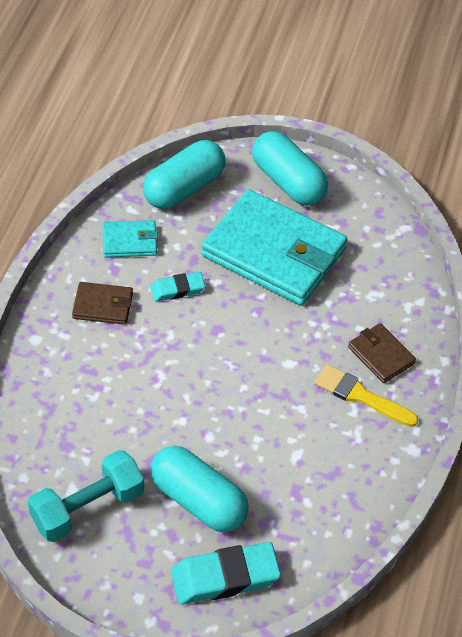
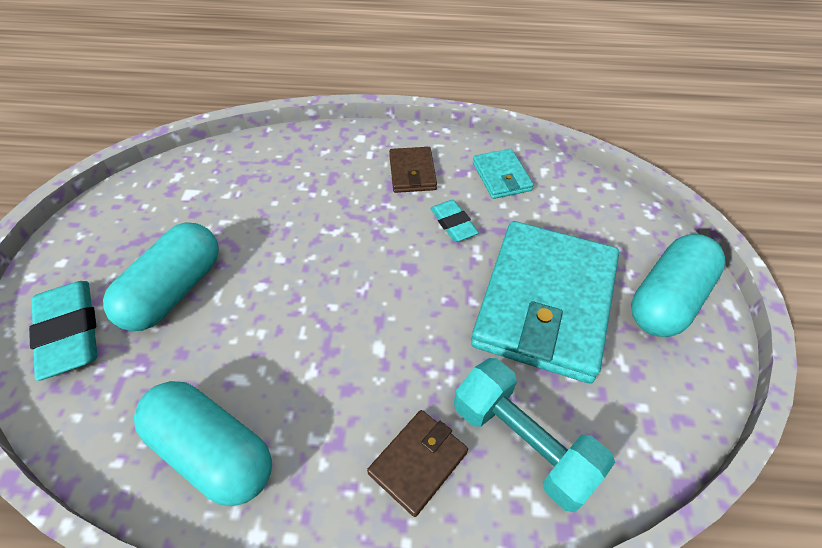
camera: 80 degrees right, 0 degrees up
turquoise dumbbell [28,450,144,542] -> turquoise dumbbell moved to [454,358,615,512]
turquoise capsule [143,140,225,209] -> turquoise capsule moved to [134,381,272,506]
yellow brush [314,364,419,427] -> none

